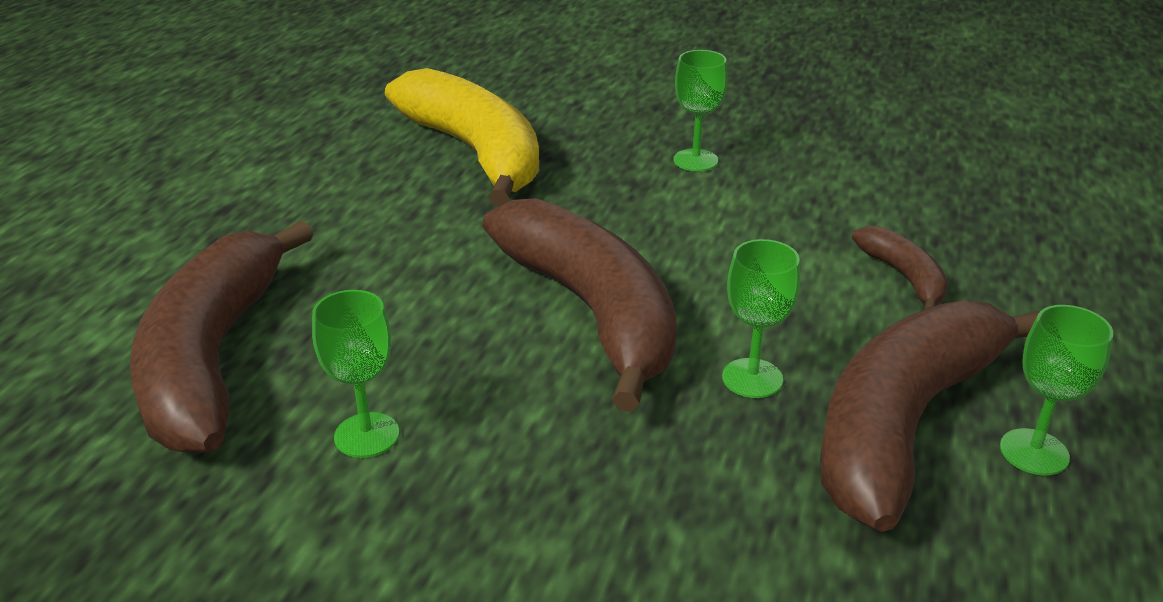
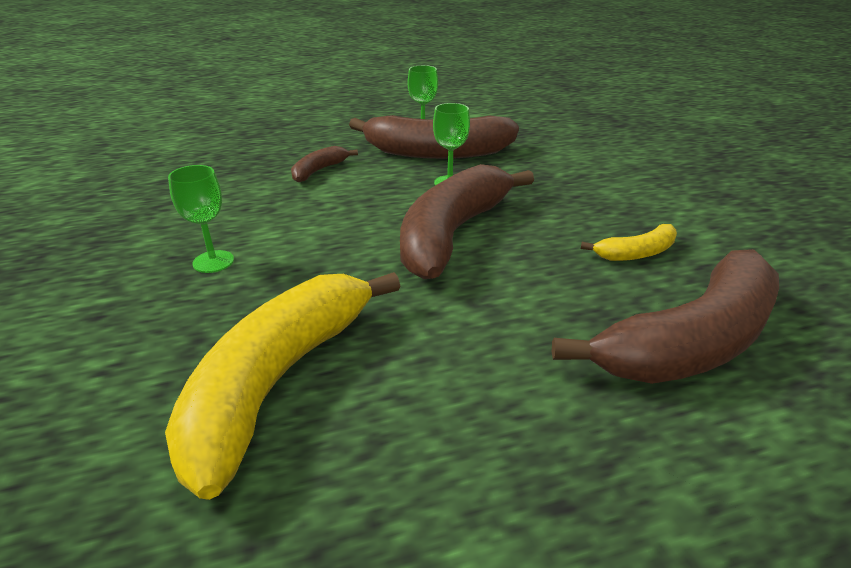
camera: 125 degrees left, 0 degrees up
green goblet [312,290,399,458] -> yellow banana [581,224,677,261]

